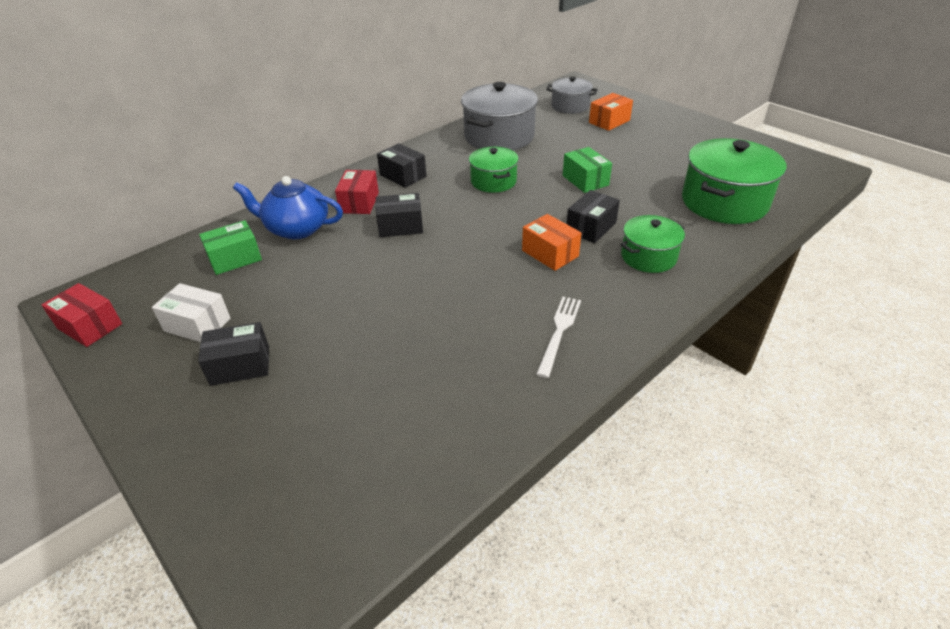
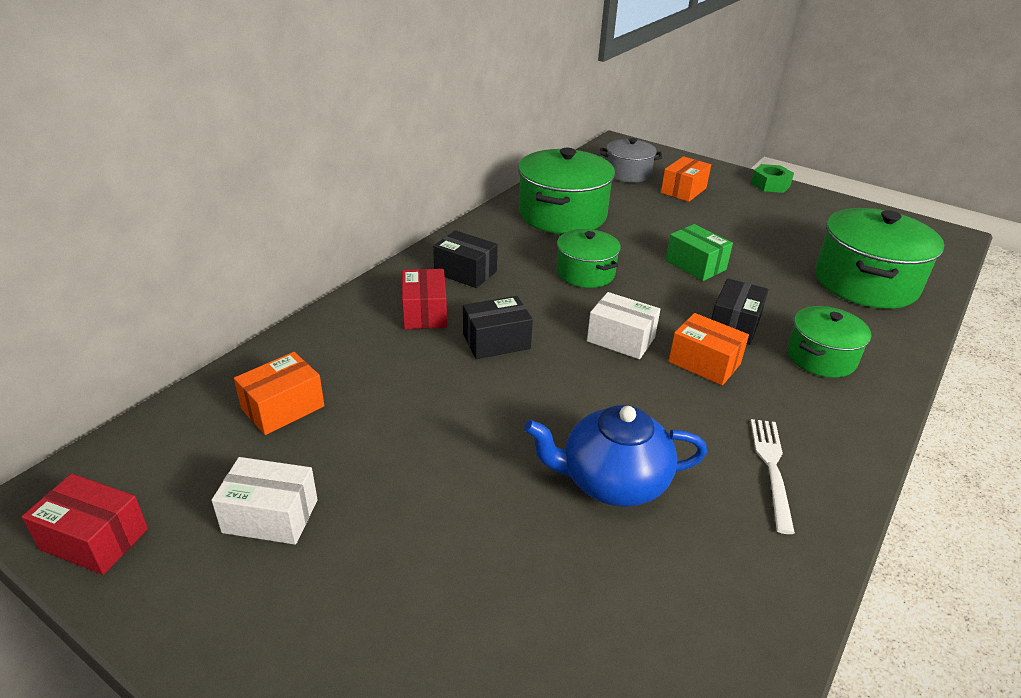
camera: 15 degrees left, 5 degrees down
black box [198,322,269,386] -> none
green box [199,220,262,275] -> orange box [234,352,324,435]
blue teapot [233,176,343,239] -> blue teapot moved to [524,405,707,507]
grey pot [461,82,538,150] -> green pot [518,148,615,234]
none -> white box [587,292,660,359]
none -> green nut [751,164,794,193]

